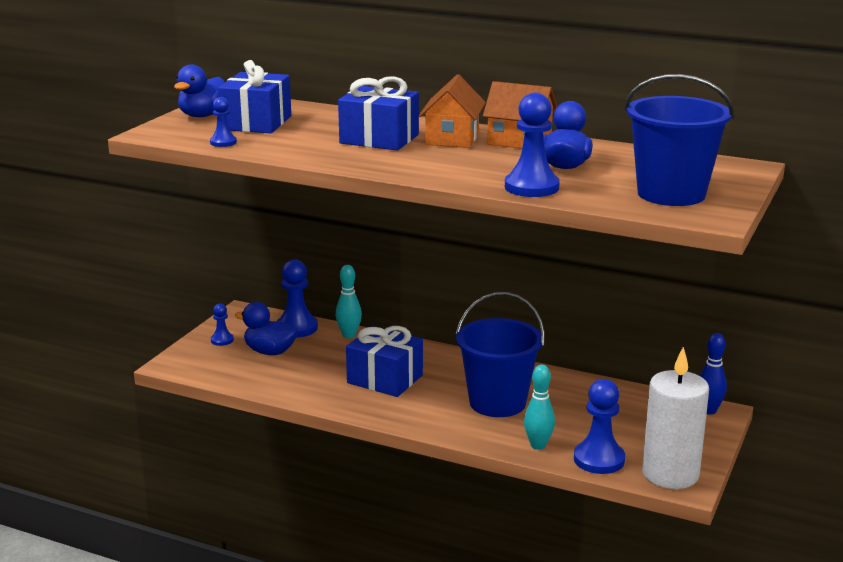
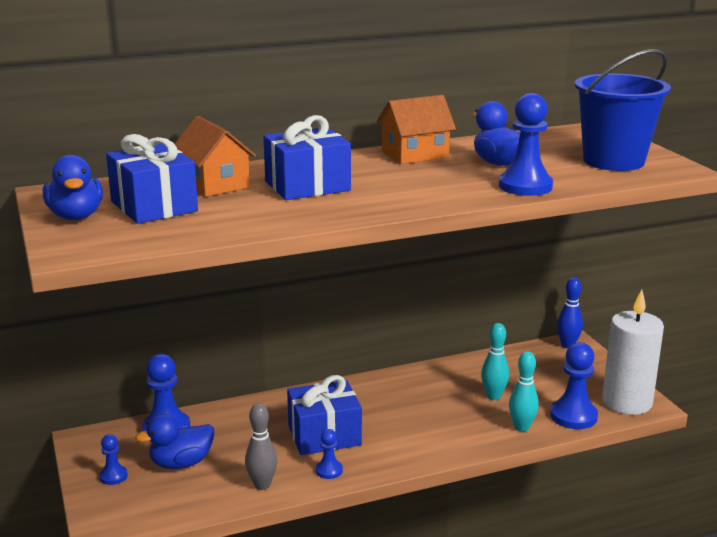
camera: 45 degrees left, 0 degrees up
blue pawn [210,97,237,147] -> blue pawn moved to [316,429,343,479]
turquoise bowling pin [336,265,362,338] -> turquoise bowling pin moved to [481,323,509,400]
orange house [419,75,486,148] -> orange house moved to [175,116,256,197]
blue bucket [456,292,545,417] -> none
none -> grey bowling pin [245,403,277,490]

